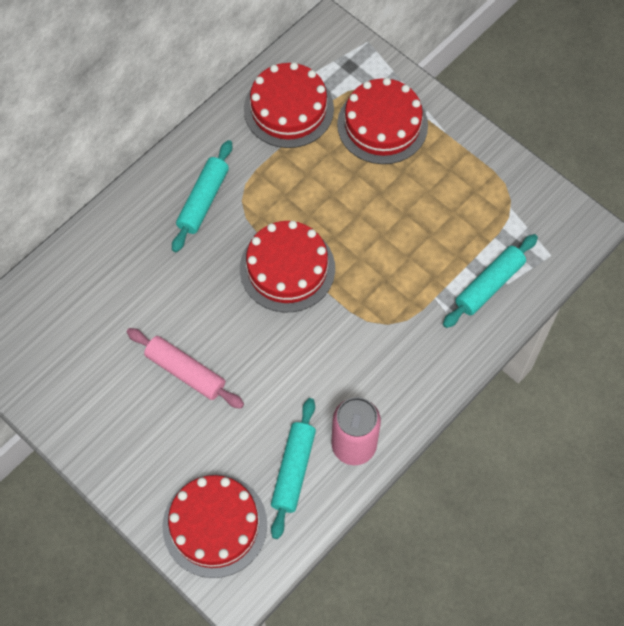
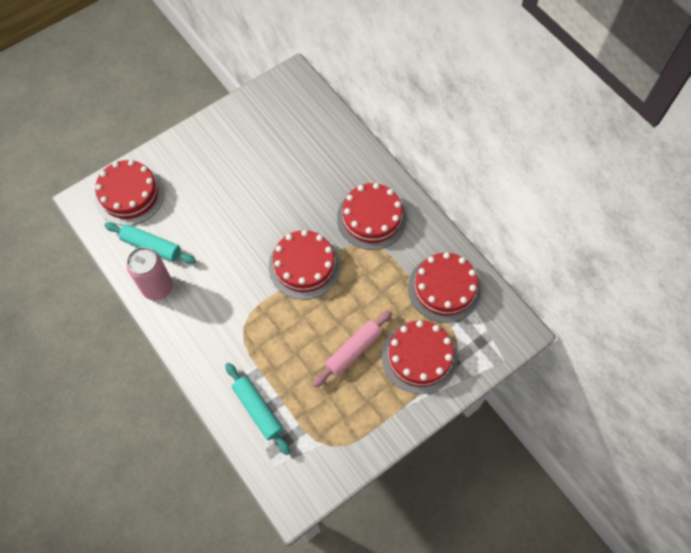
camera: 100 degrees right, 0 degrees up
pink rolling pin [127,328,244,409] -> pink rolling pin moved to [313,310,392,387]
turquoise rolling pin [172,140,232,252] -> red cake [337,183,407,250]

